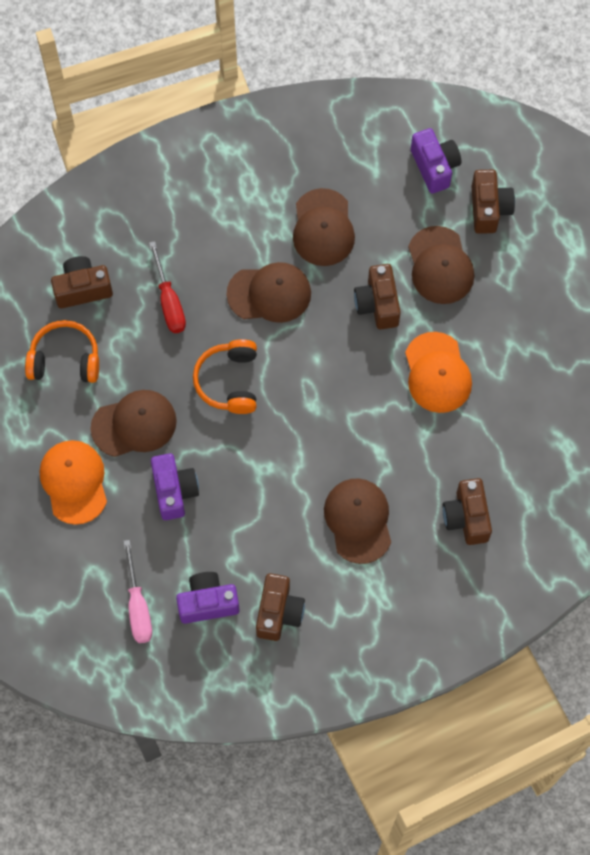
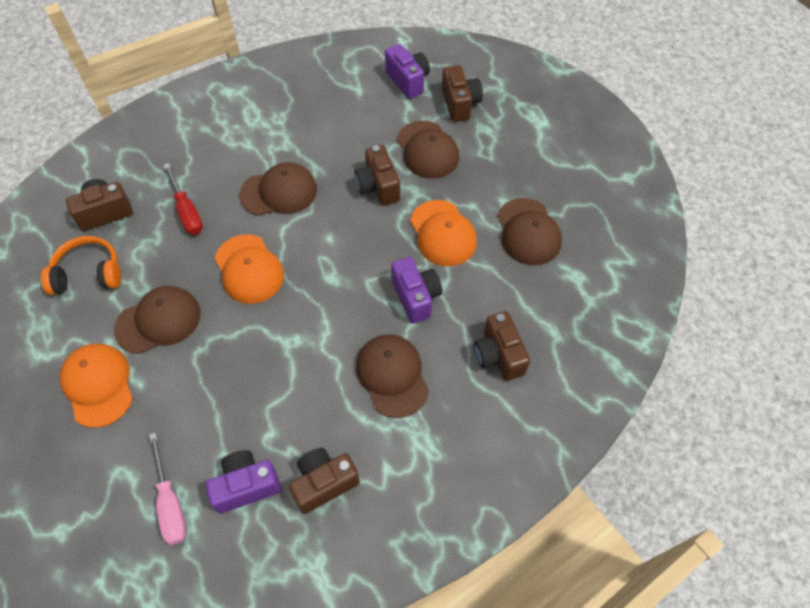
camera: 10 degrees left, 10 degrees down
purple camera [151,454,199,520] -> purple camera moved to [391,257,442,324]
orange headphones [193,339,257,414] -> orange cap [215,234,284,304]
brown camera [256,573,305,641] -> brown camera turned 120 degrees counterclockwise [289,448,360,514]
brown cap [293,188,355,266] -> brown cap moved to [498,198,562,265]

